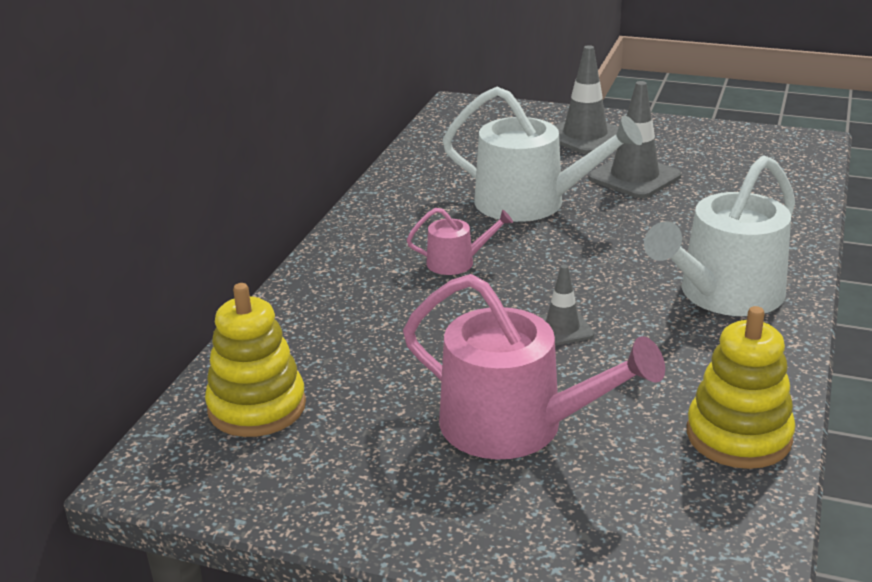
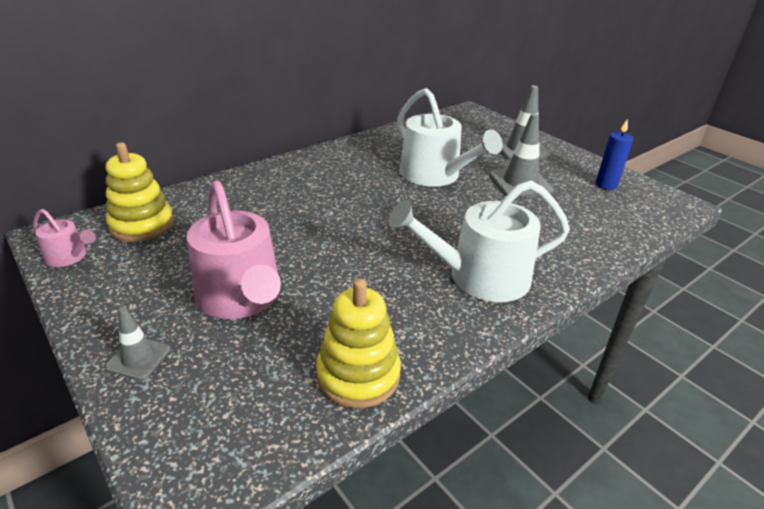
camera: 30 degrees right, 5 degrees up
pink watering can [407,208,513,275] -> pink watering can moved to [33,209,96,267]
grey traffic cone [538,265,594,346] -> grey traffic cone moved to [105,307,170,380]
none -> blue candle [596,119,633,190]

